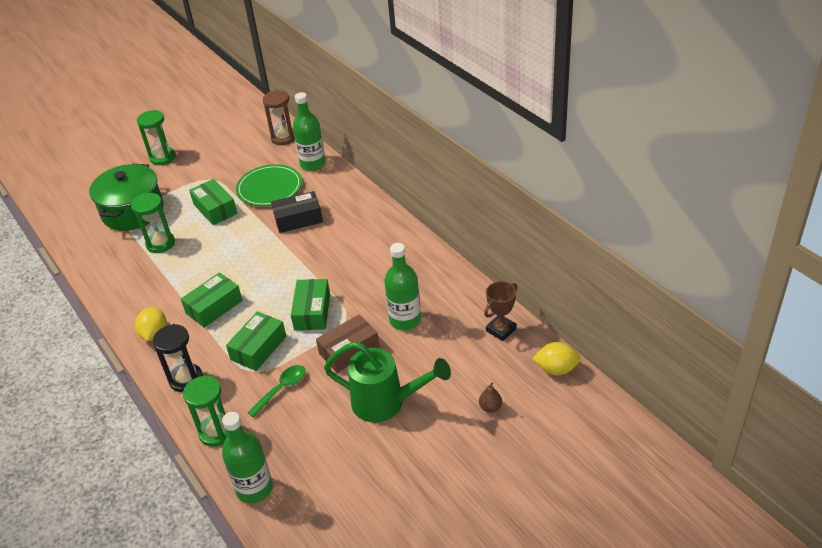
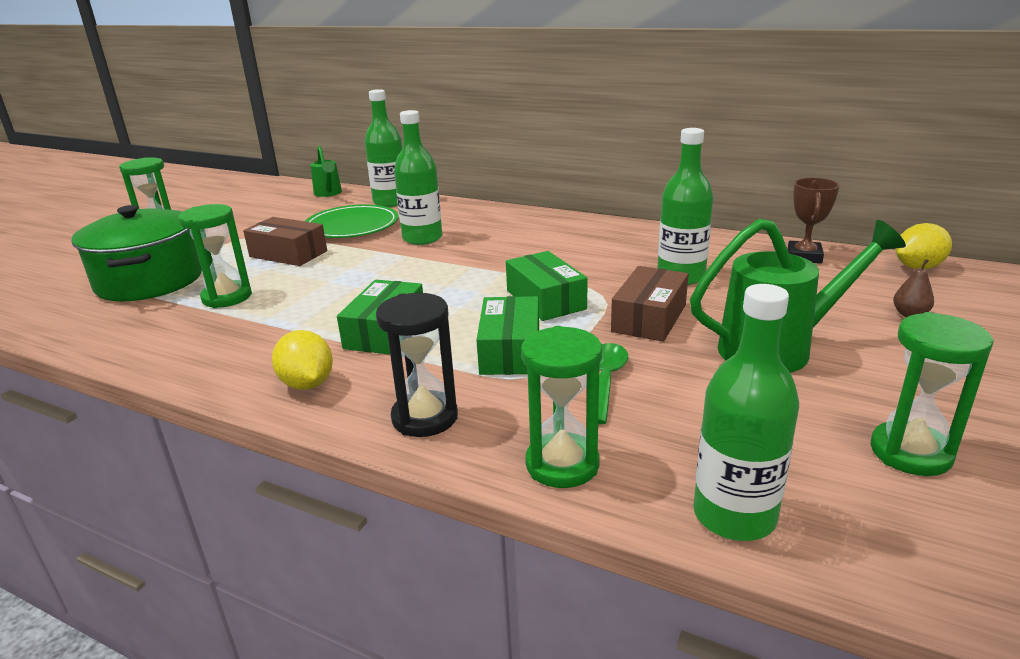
camera: 30 degrees left, 15 degrees down
green box [189,179,237,225] -> brown box [243,217,327,266]
brown hourglass [263,90,295,145] -> green watering can [310,146,342,197]
black box [271,191,323,233] -> green bottle [394,110,442,245]
none -> green hourglass [871,312,994,476]

